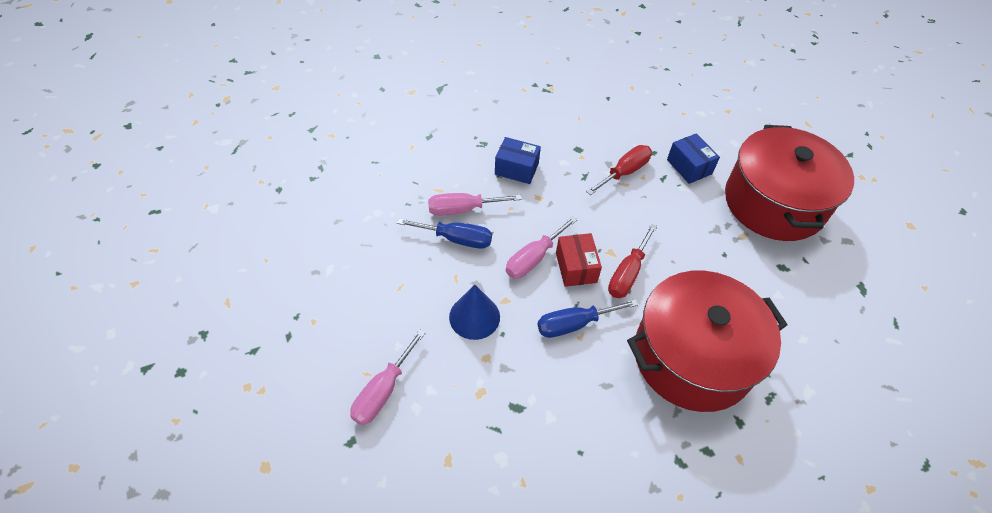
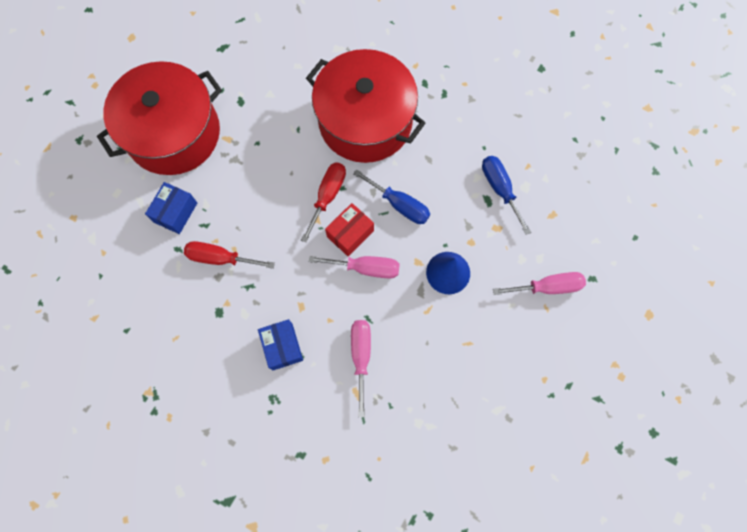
camera: 125 degrees left, 20 degrees up
blue screwdriver [397,218,492,249] -> blue screwdriver moved to [482,156,531,235]
pink screwdriver [428,193,522,216] -> pink screwdriver turned 135 degrees counterclockwise [351,320,371,417]
red screwdriver [608,224,657,298] -> red screwdriver turned 60 degrees counterclockwise [301,162,346,243]

